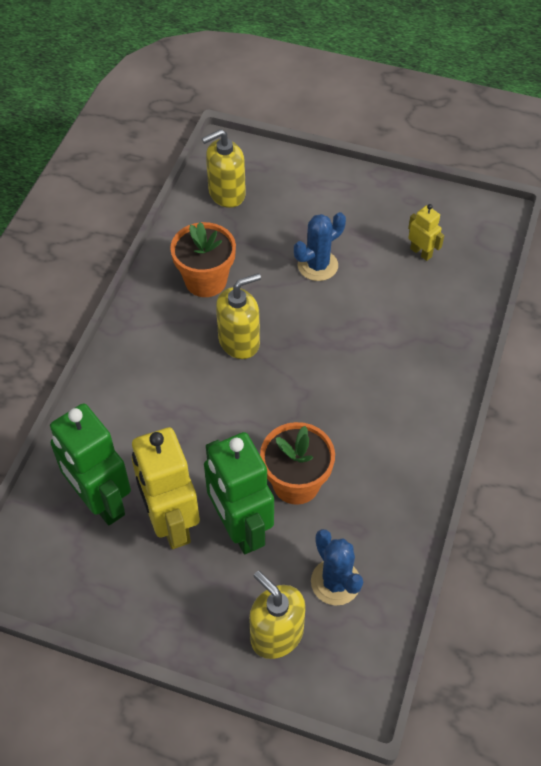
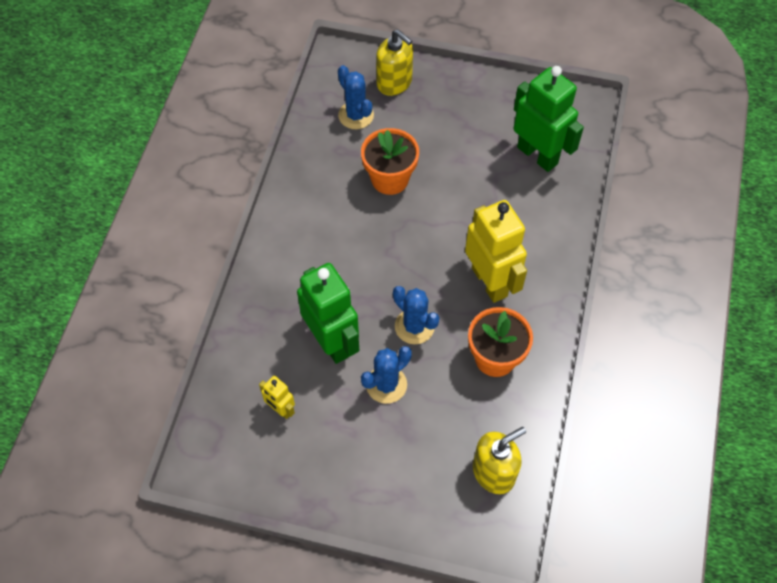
camera: 175 degrees right, 5 degrees up
yellow robot [132,427,200,549] -> yellow robot moved to [465,200,527,303]
green robot [204,432,274,554] -> green robot moved to [297,263,359,364]
yellow soap dispenser [216,273,261,359] -> none
none -> blue cactus [393,286,439,344]

